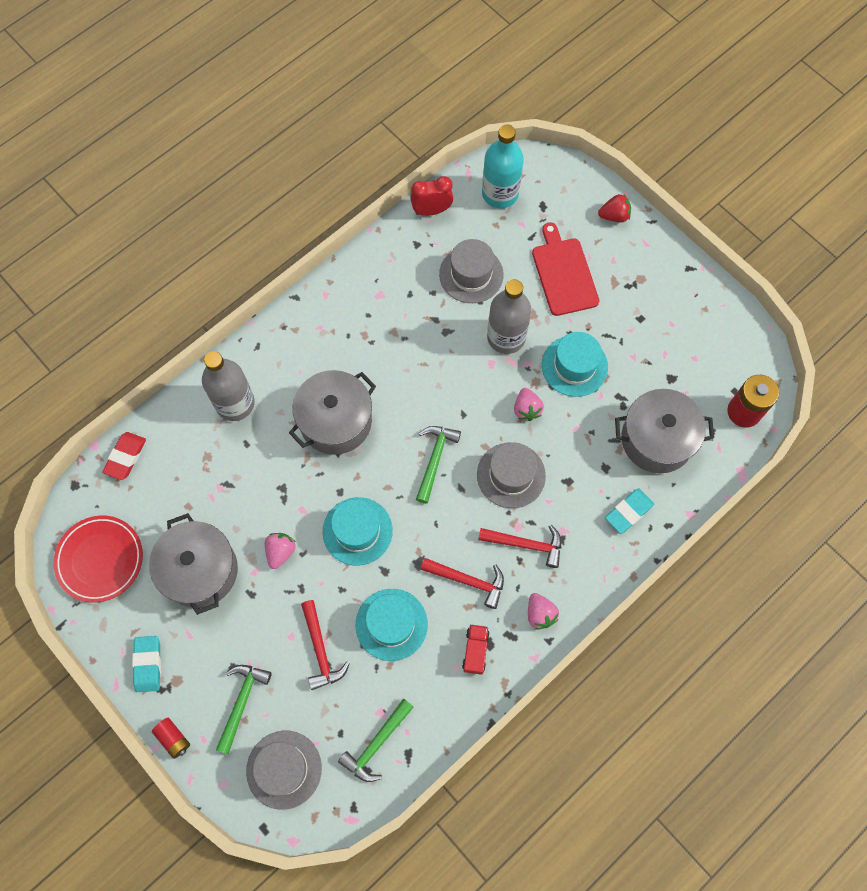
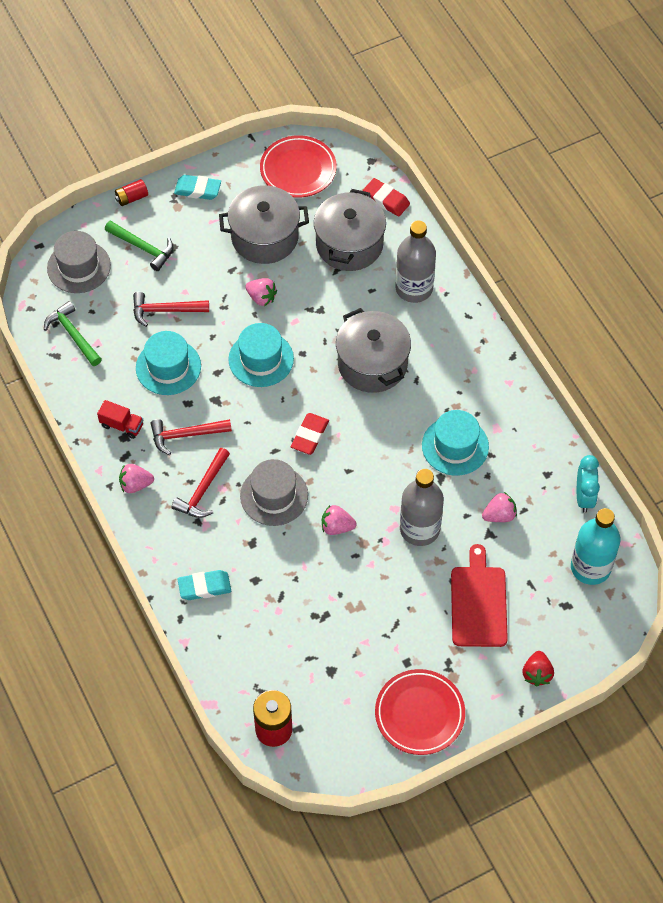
camera: 105 degrees right, 10 degrees down
red clock [410,176,453,216] -> turquoise clock [577,455,600,513]
green hammer [416,426,461,504] -> red eraser [291,413,329,455]
red hammer [421,558,504,609] -> red hammer turned 45 degrees clockwise [151,419,232,455]
grey hat [439,239,504,303] -> pink strawberry [482,492,517,522]
red cutting board [532,222,599,316] -> red cutting board turned 90 degrees counterclockwise [451,544,508,647]
turquoise hat [542,332,608,397] -> turquoise hat moved to [422,410,489,476]
turquoise eraser [605,488,654,534] -> turquoise eraser turned 75 degrees counterclockwise [178,570,231,600]
grey pot [615,389,714,473] -> grey pot moved to [314,189,386,271]
none -> red plate [375,669,465,755]

